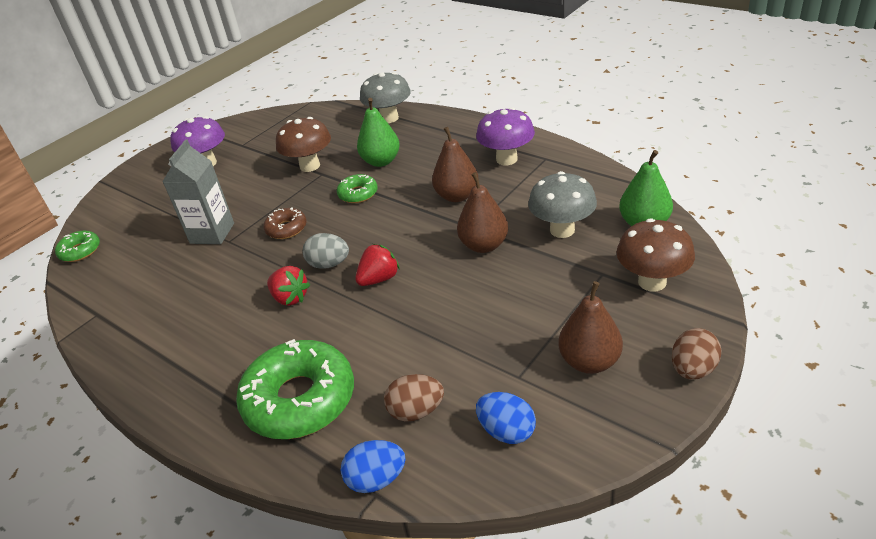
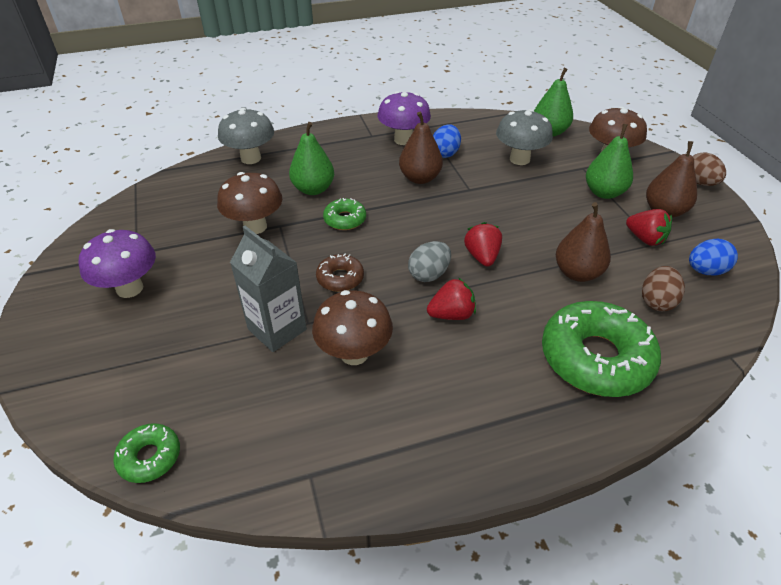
camera: 60 degrees left, 5 degrees up
blue egg [341,440,406,493] -> blue egg moved to [433,124,461,158]
brown pear [457,172,508,253] -> brown pear moved to [556,202,611,282]
none -> brown mushroom [312,290,393,365]
none -> green pear [586,124,633,199]
none -> red strawberry [626,209,672,246]

